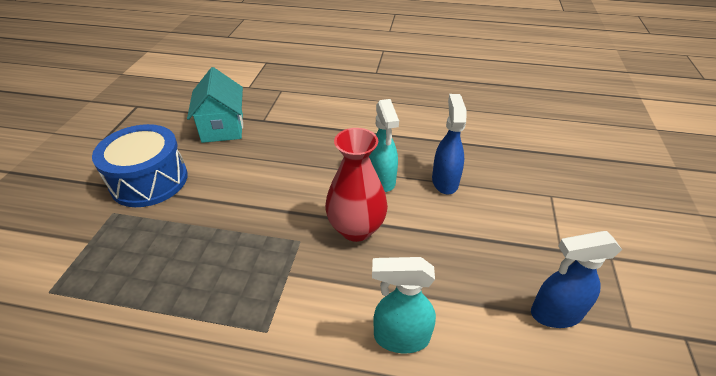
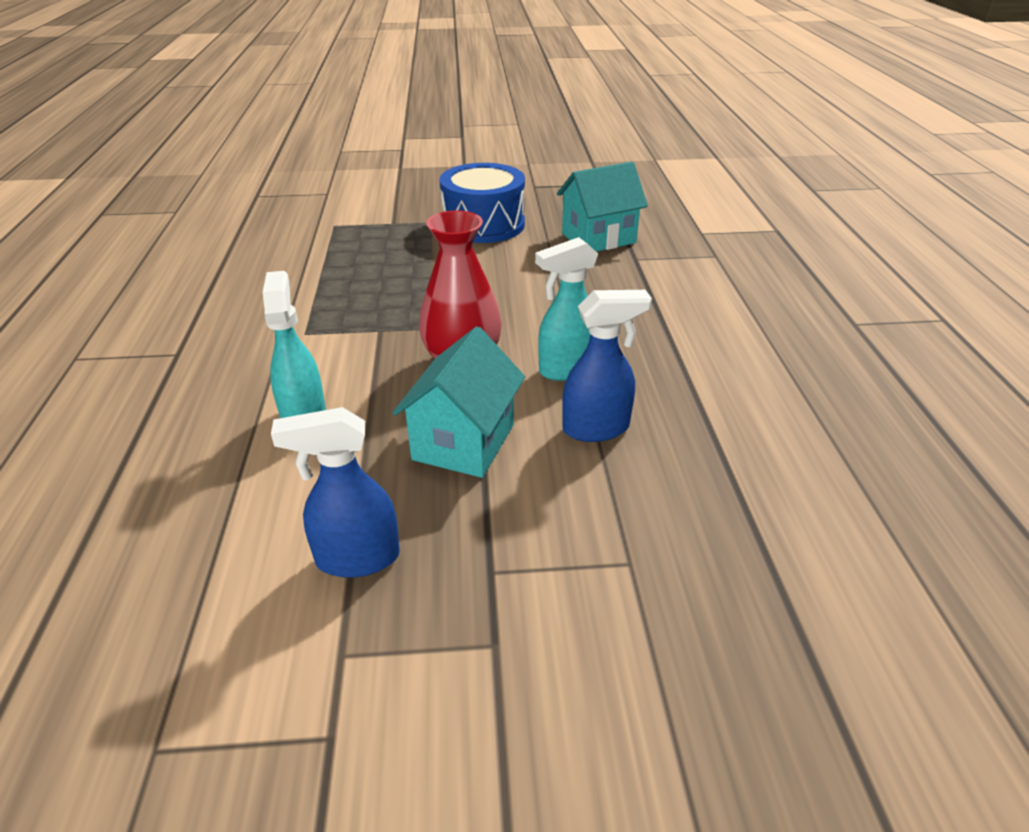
camera: 75 degrees right, 5 degrees down
blue spray bottle [531,231,622,328] -> blue spray bottle turned 75 degrees counterclockwise [271,407,400,578]
none -> turquoise house [393,326,525,478]

